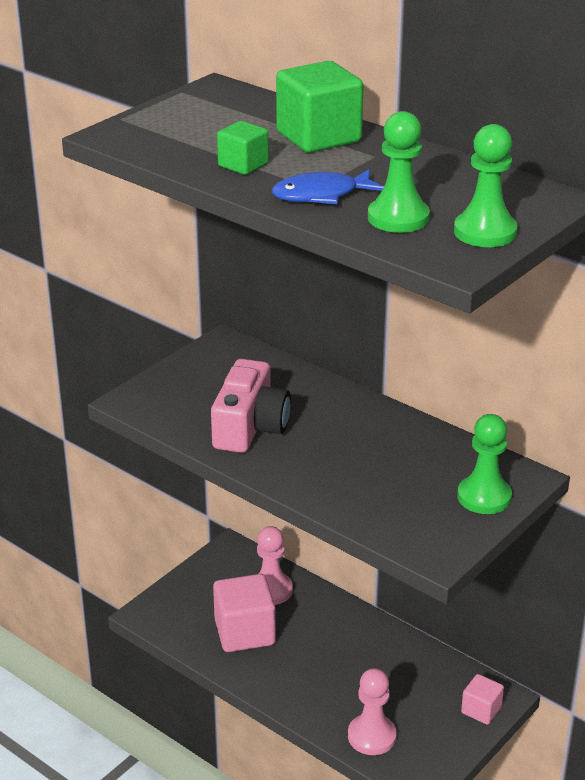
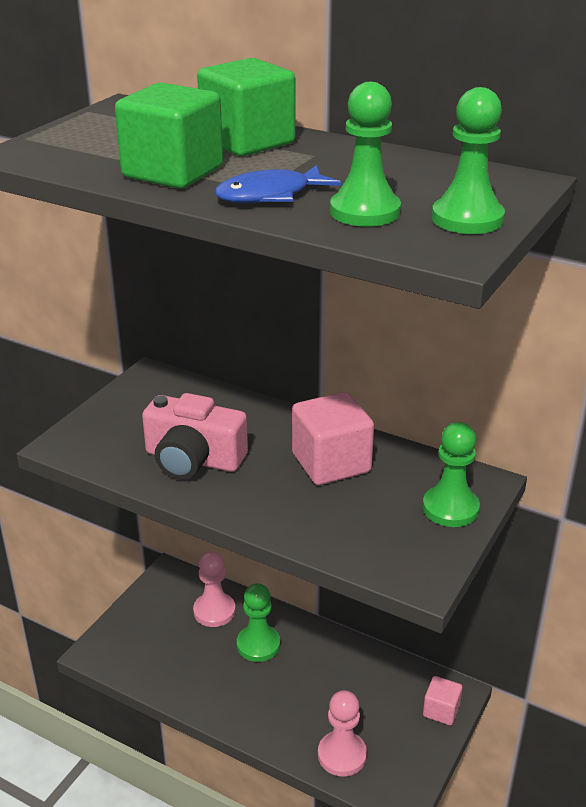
camera: 10 degrees left, 0 degrees up
pink camera [211,359,291,453] -> pink camera turned 105 degrees clockwise [142,393,248,480]
pink cube [213,574,276,652] -> pink cube moved to [292,392,374,485]
green cube [217,121,269,175] -> green cube [115,83,223,189], size x1.80
none -> green pawn [237,583,280,662]

